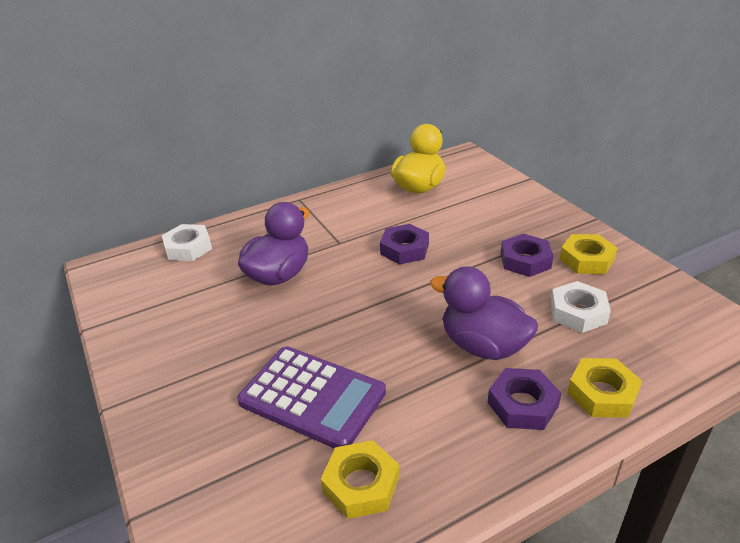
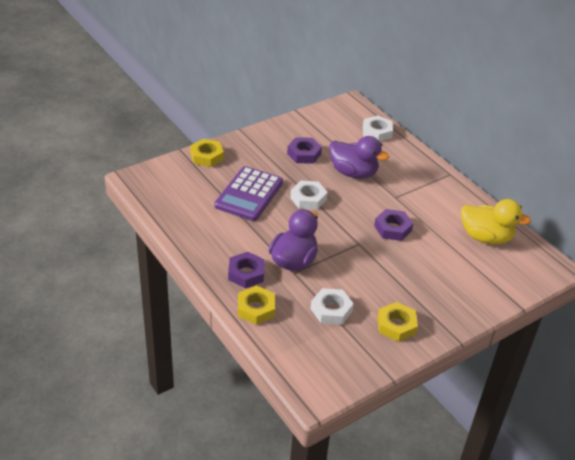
camera: 80 degrees right, 5 degrees up
yellow nut [321,440,399,519] -> yellow nut moved to [190,139,224,167]
purple nut [501,234,553,277] -> purple nut moved to [287,137,322,163]
none -> white nut [290,181,328,210]

